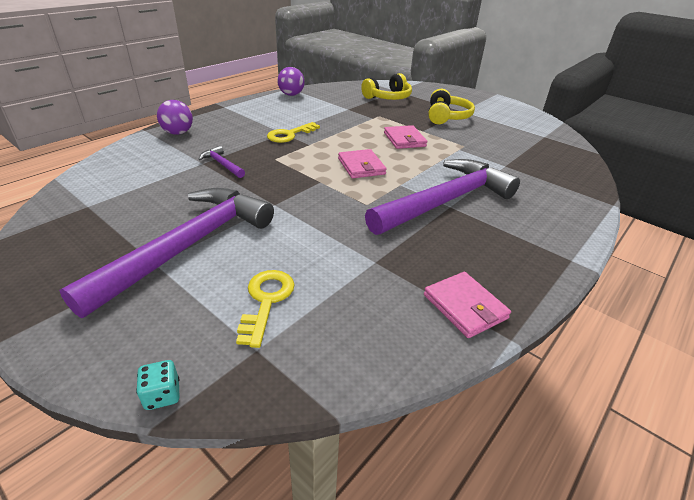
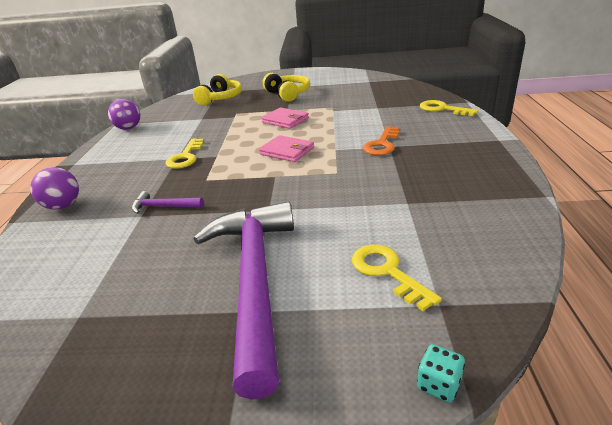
camera: 35 degrees left, 5 degrees down
purple hammer [365,159,520,235] -> orange key [363,126,399,156]
pink wallet [424,272,511,338] -> none
none -> yellow key [420,100,478,116]

